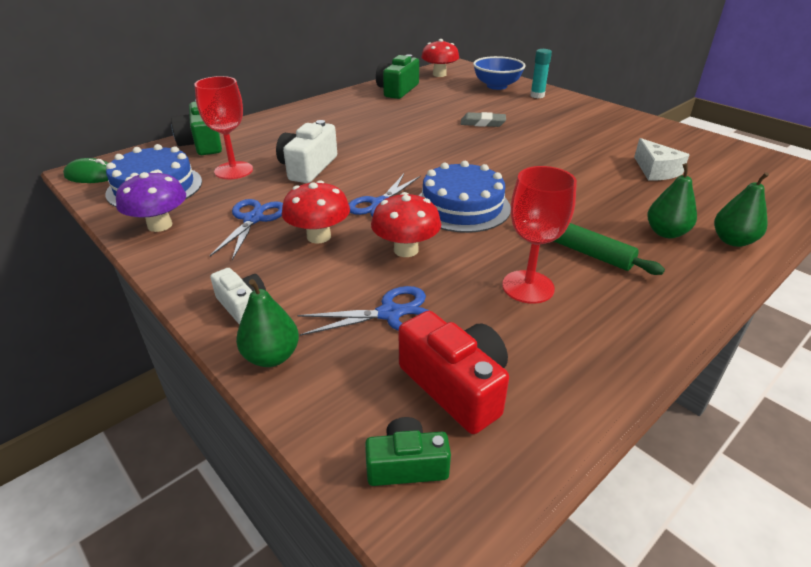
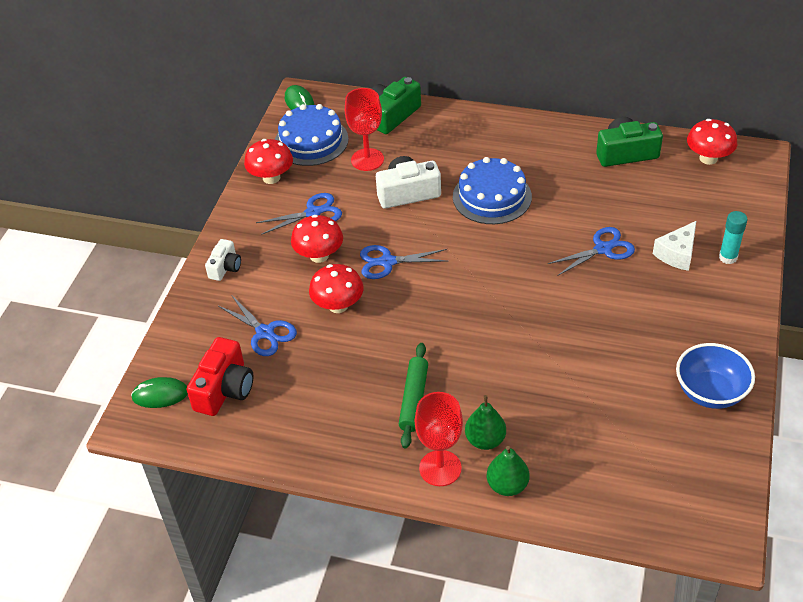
camera: 60 degrees right, 10 degrees up
purple mushroom [116,171,186,232] -> red mushroom [244,139,293,184]
green pear [236,279,299,367] -> none
green camera [365,417,451,486] -> green mouse [131,377,188,408]
blue cake [419,161,511,233] -> blue cake moved to [453,157,532,224]
grey eraser [461,112,506,127] -> blue scissors [548,227,635,276]
blue bowl [473,56,526,90] -> blue bowl moved to [676,343,755,409]
red goblet [502,166,577,304] -> red goblet moved to [415,392,463,486]
white cheese [634,138,689,181] -> white cheese moved to [653,221,696,271]

